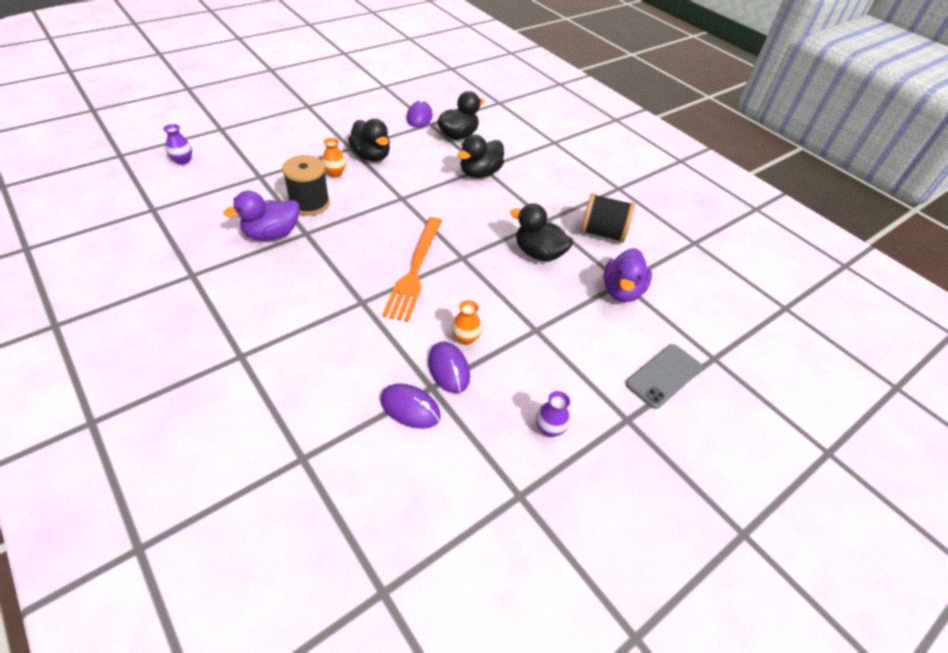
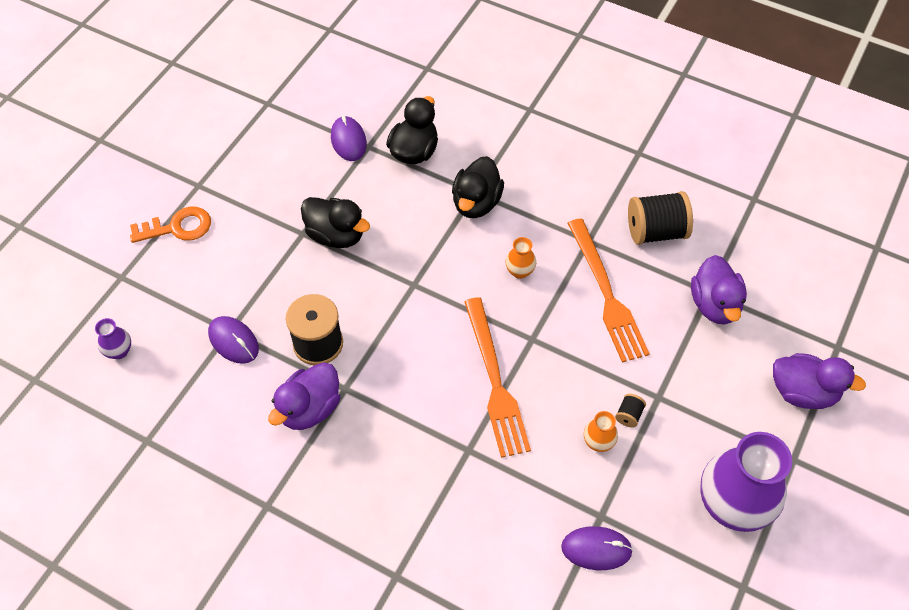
camera: 20 degrees left, 10 degrees up
orange vase [322,138,346,178] -> orange vase moved to [505,237,536,279]
purple mouse [428,342,470,393] -> purple mouse moved to [208,316,259,364]
black duck [510,203,573,262] -> orange fork [568,218,650,363]
purple vase [536,391,570,437] -> purple vase [700,432,792,532], size x2.32
grey phone [626,344,702,409] -> purple duck [773,353,866,409]
none -> orange key [130,207,211,243]
none -> black spool [615,394,646,428]

